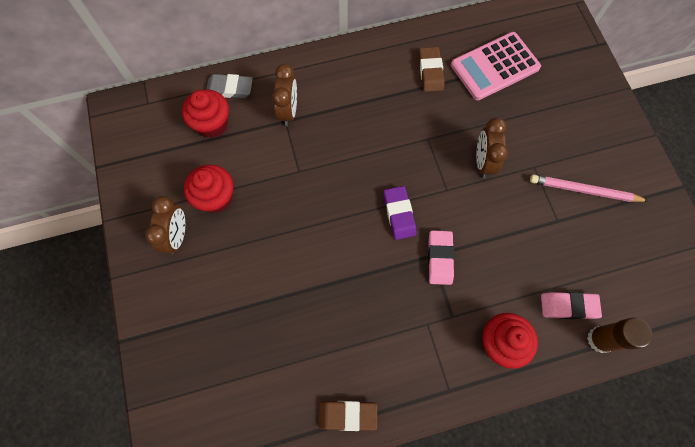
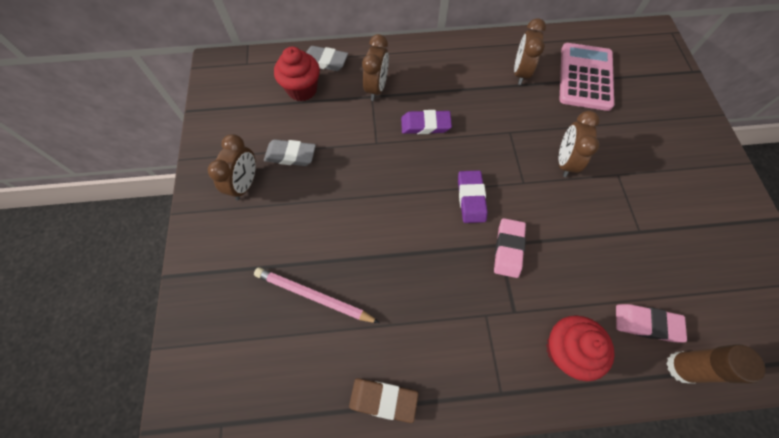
camera: 10 degrees right, 5 degrees down
red cupcake [184,165,234,213] -> grey eraser [264,139,316,166]
brown eraser [419,47,445,92] -> brown clock [514,18,546,85]
pink calculator [451,32,541,100] -> pink calculator turned 120 degrees clockwise [559,43,614,111]
pink pencil [530,175,649,202] -> pink pencil moved to [254,268,380,323]
none -> purple eraser [401,110,452,134]

